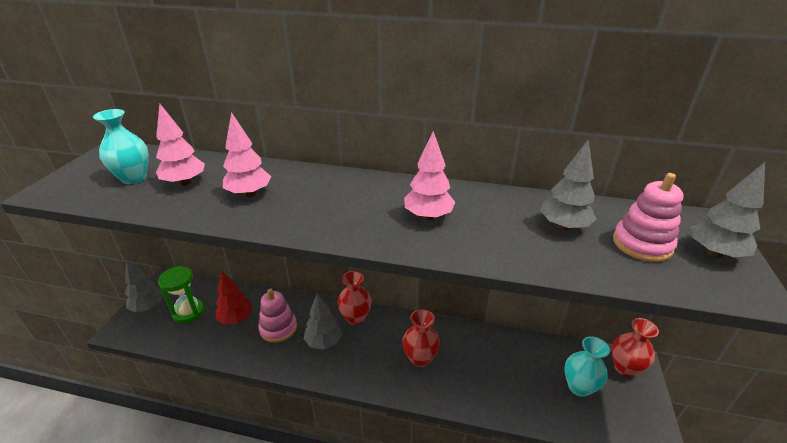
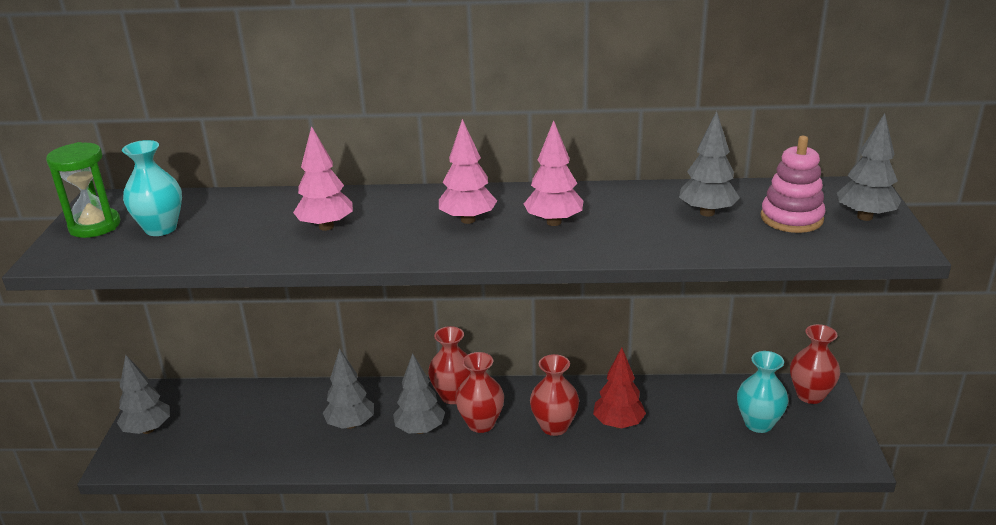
camera: 10 degrees left, 5 degrees down
pink tree [156,104,205,186] -> pink tree moved to [439,119,497,224]
green hourglass [158,266,204,323] -> green hourglass moved to [46,142,120,238]
red tree [216,271,253,325] -> red tree moved to [593,348,646,428]
pink stacking toy [258,289,297,343] -> grey tree [323,348,374,429]
none -> red vase [455,352,504,433]

